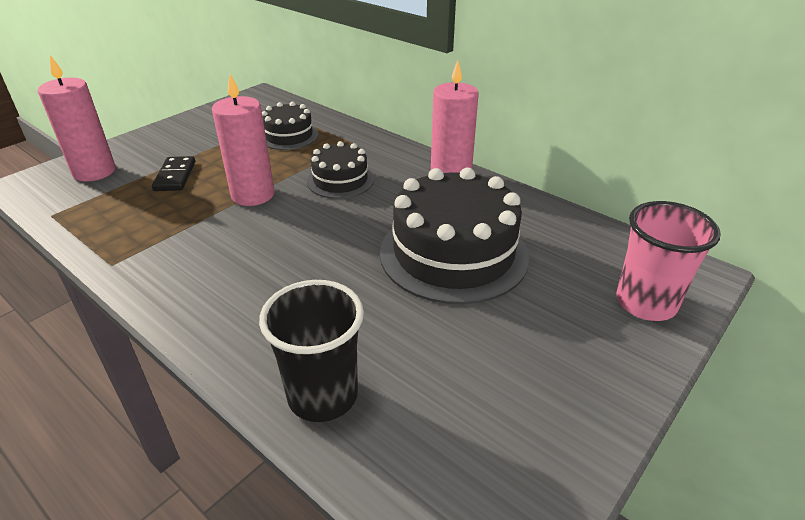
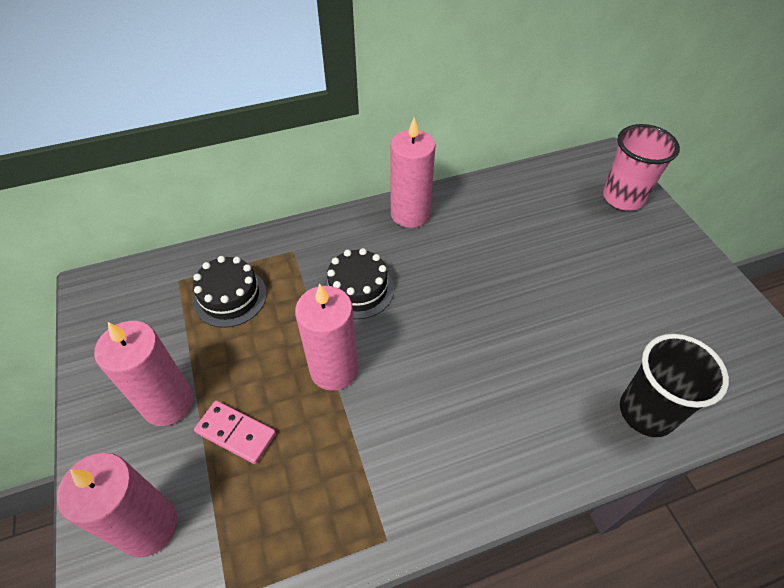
camera: 60 degrees left, 15 degrees up
black domino [152,156,195,191] -> pink domino [194,401,276,464]
black cake [380,167,529,304] -> none
none -> pink candle [94,321,193,426]

